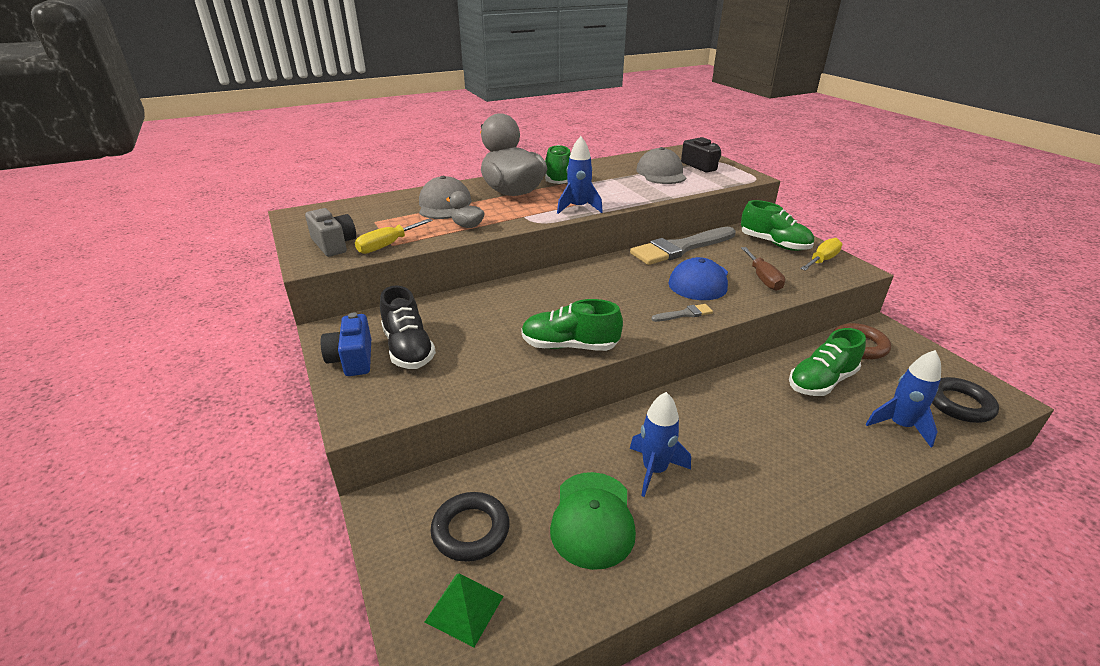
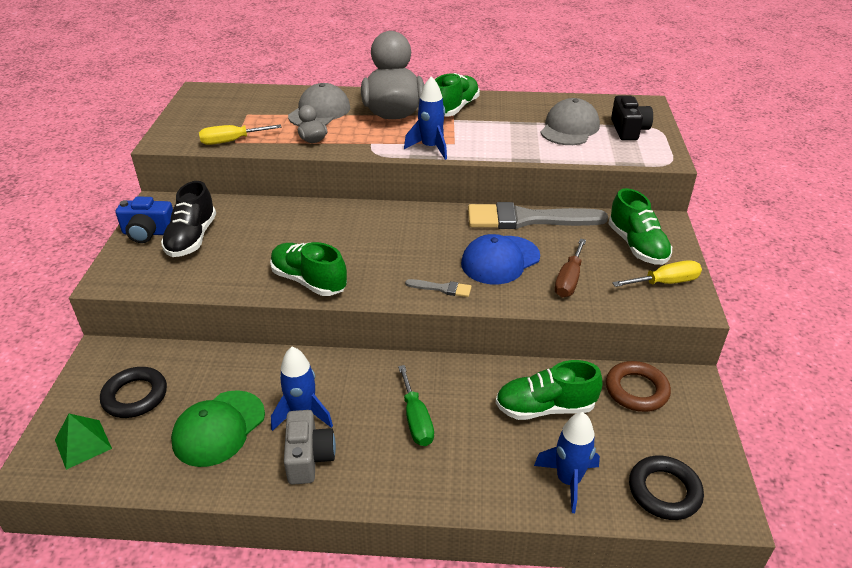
camera: 30 degrees right, 5 degrees up
grey camera [305,208,356,257] -> grey camera moved to [284,410,336,485]
blue camera [321,312,371,376] -> blue camera turned 105 degrees counterclockwise [116,196,173,243]
none -> green screwdriver [398,365,434,446]

